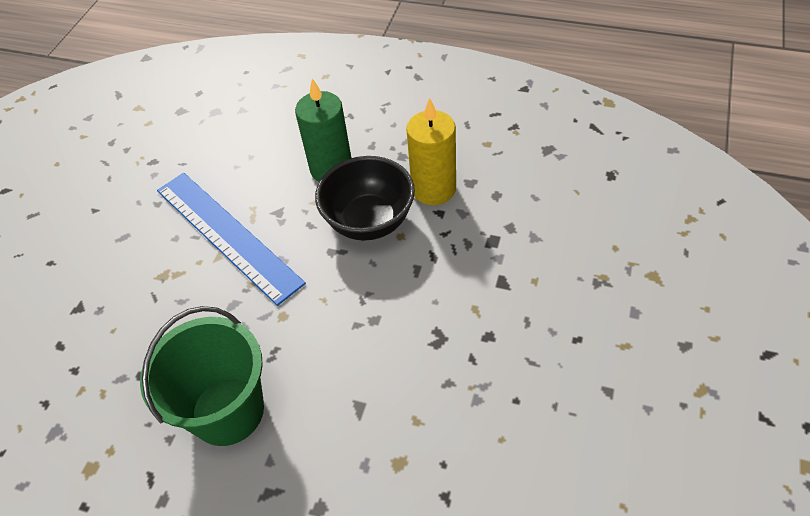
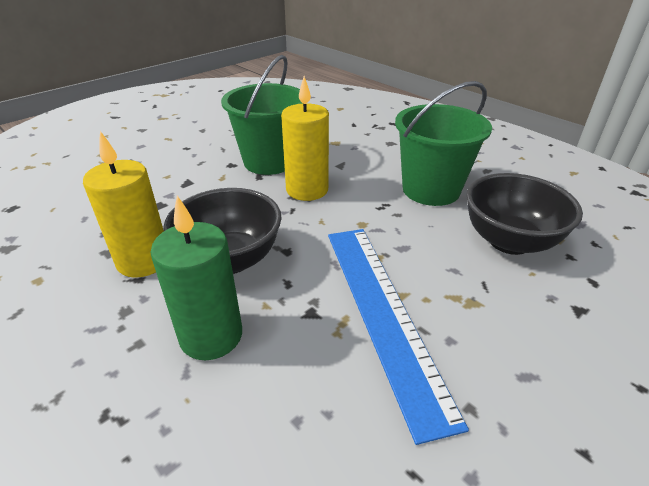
camera: 155 degrees left, 15 degrees down
none -> green bucket [221,55,303,175]
none -> yellow candle [281,76,329,201]
none -> black bowl [466,173,583,255]

